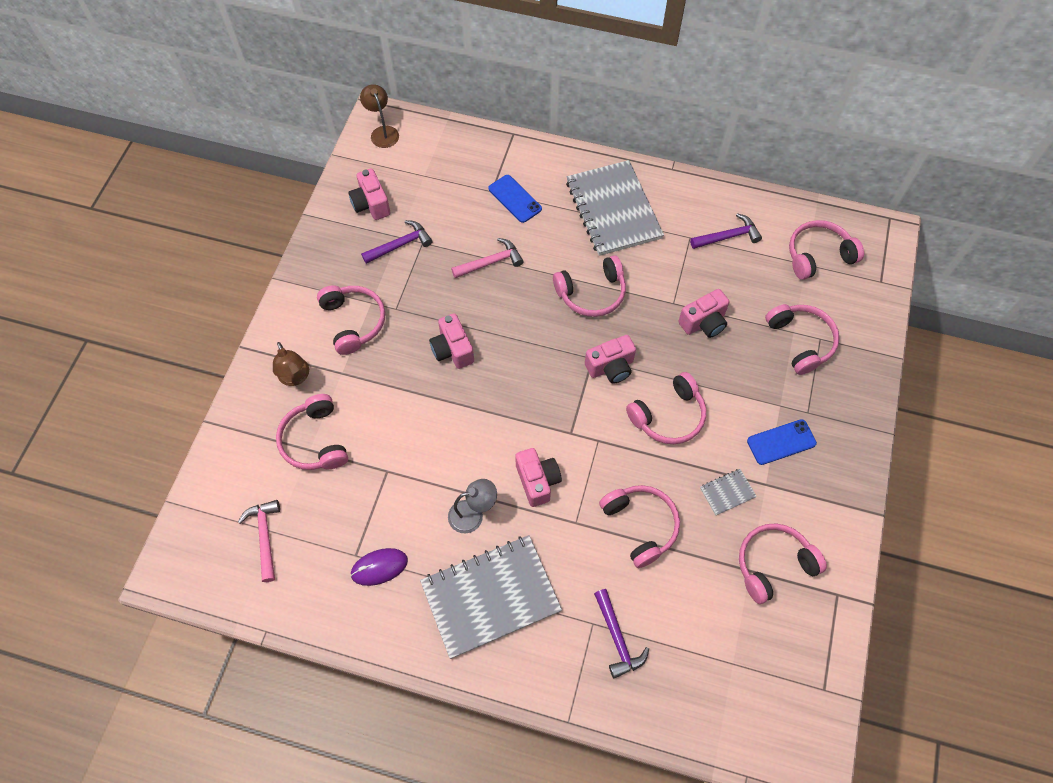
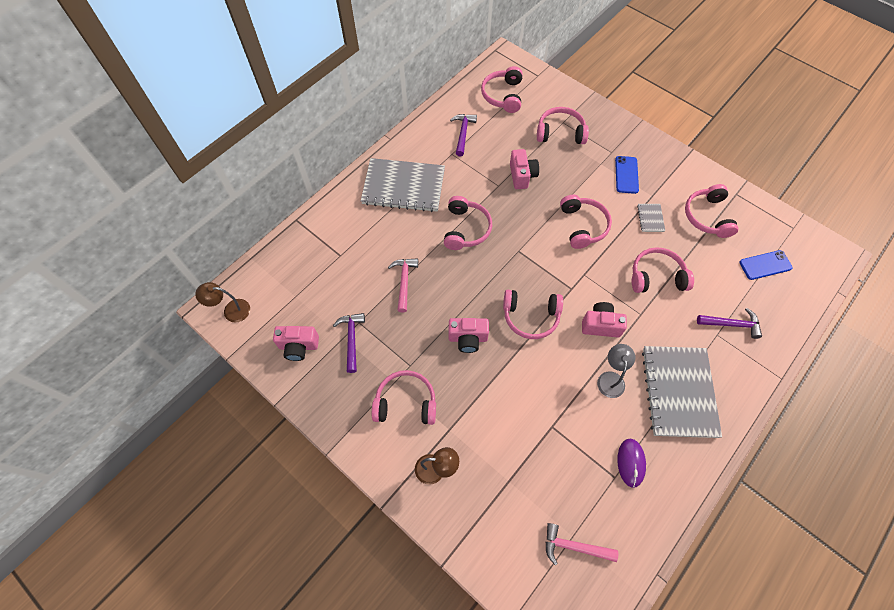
camera: 65 degrees left, 0 degrees up
pink headphones [276,394,348,470] -> pink headphones moved to [503,290,563,339]
blue phone [488,175,542,223] -> blue phone moved to [739,250,793,280]
pink camera [585,335,636,384] -> none

